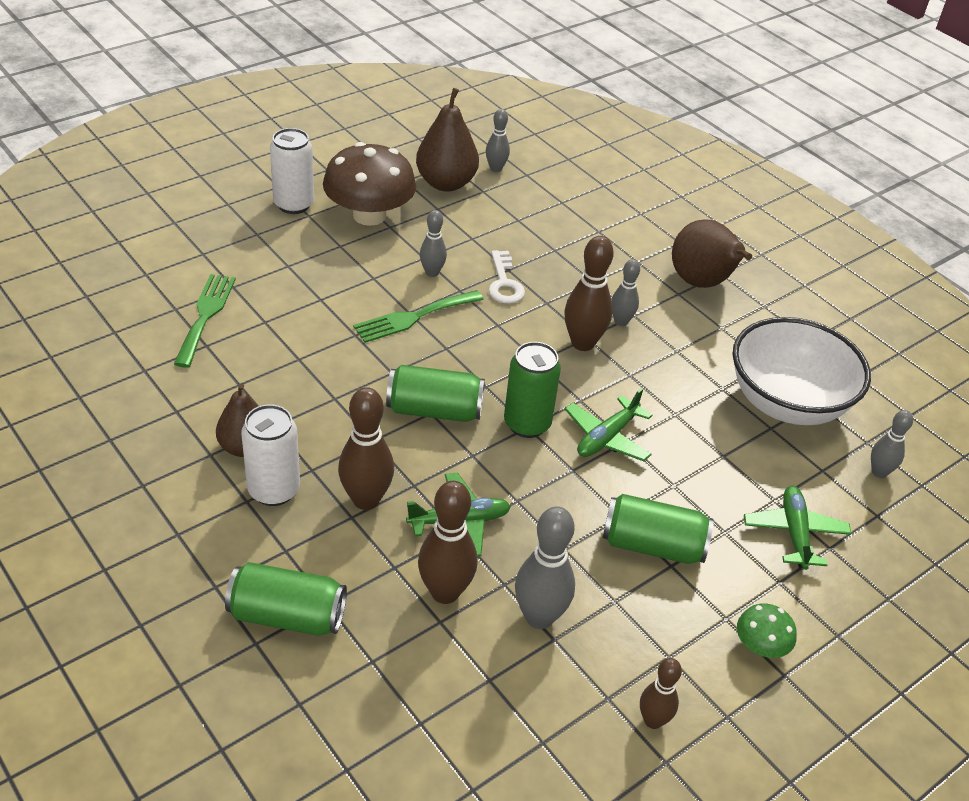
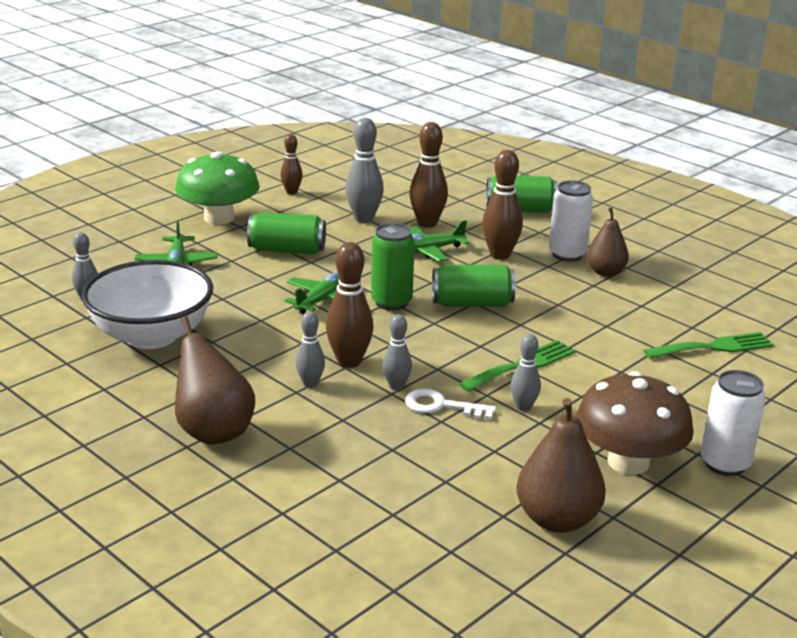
camera: 175 degrees right, 15 degrees down
green fork [174,274,236,368] -> green fork turned 105 degrees counterclockwise [644,332,774,359]
grey bowling pin [486,109,510,172] -> grey bowling pin moved to [382,314,412,391]
white key [489,250,525,304] -> white key turned 60 degrees counterclockwise [405,389,496,420]
green mushroom [737,603,797,658] -> green mushroom [175,152,260,225], size x2.15

